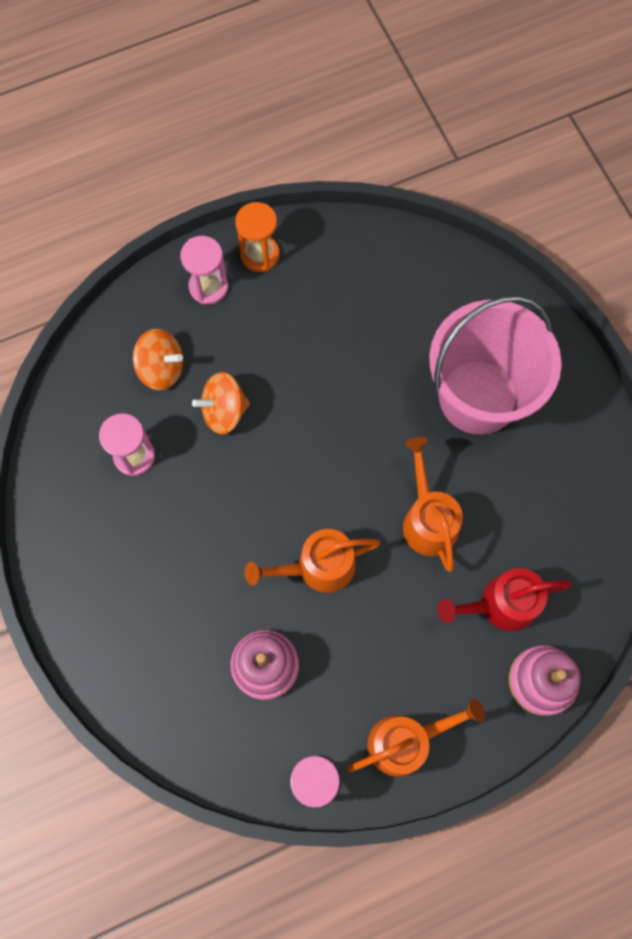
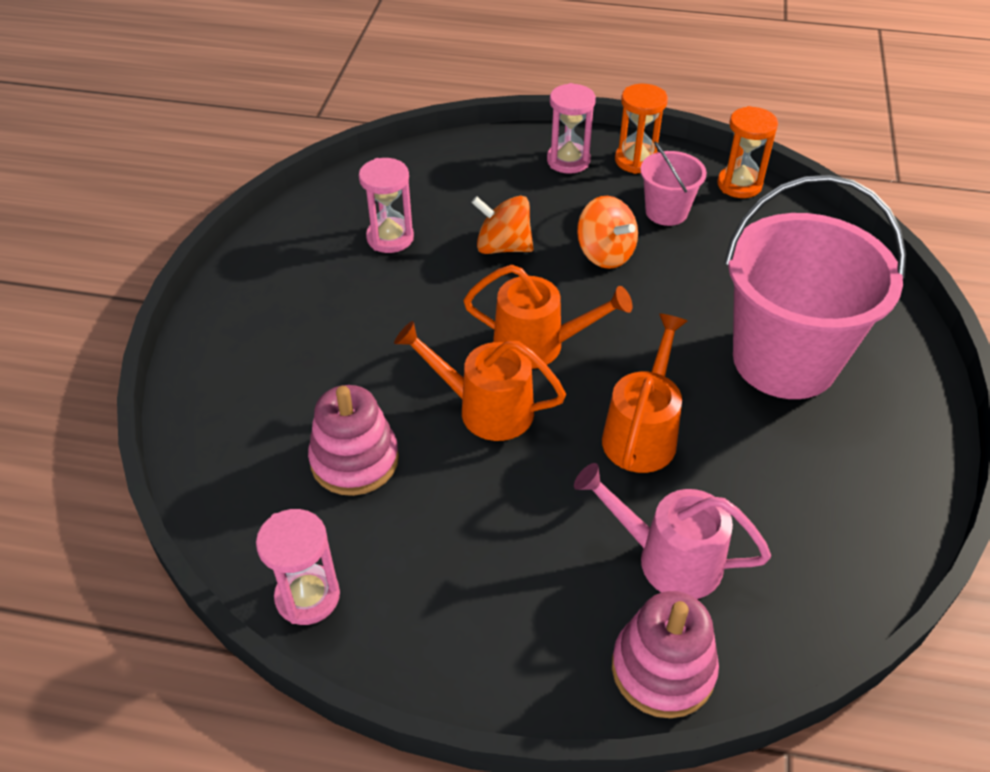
camera: 35 degrees right, 25 degrees down
orange spinning top [133,329,183,390] -> orange spinning top moved to [577,196,638,269]
orange watering can [348,698,485,777] -> orange watering can moved to [463,265,633,369]
red watering can [438,568,572,631] -> pink watering can [574,463,771,599]
none -> pink bucket [640,141,707,226]
none -> orange hourglass [717,106,778,198]

